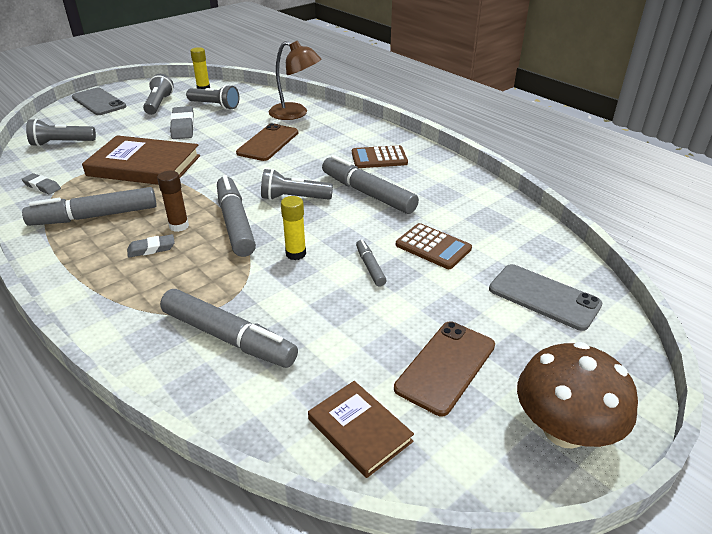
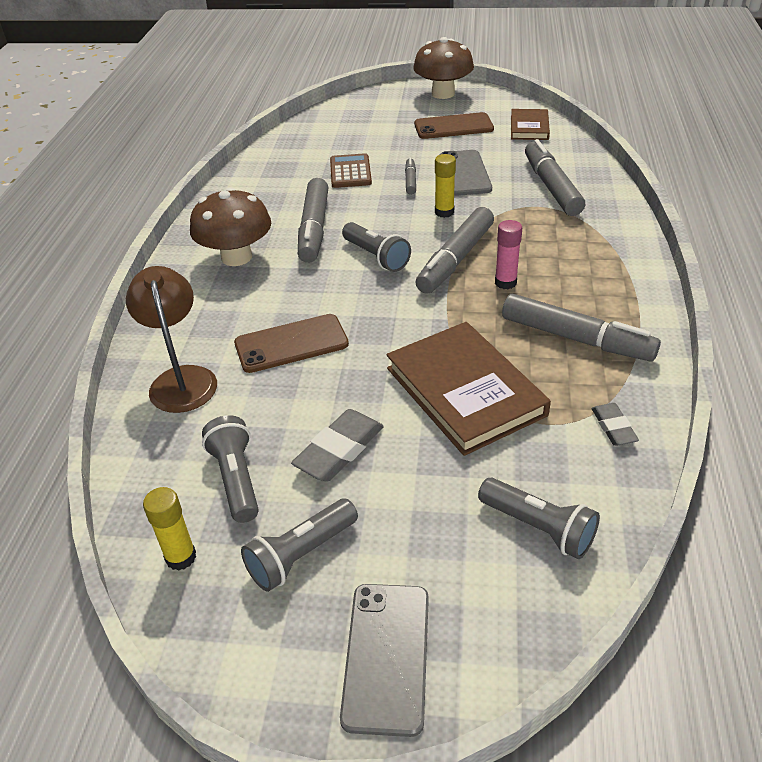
camera: 130 degrees left, 5 degrees up
grey eraser [127,234,175,258] -> none
brown glue stick [157,171,189,232] -> pink glue stick [495,220,522,289]
brown calculator [352,145,408,168] -> brown mushroom [190,187,271,266]
grey marker [356,240,387,286] -> grey marker turned 150 degrees clockwise [405,158,416,195]
grey phone [489,264,602,331] -> grey phone moved to [439,150,492,196]

